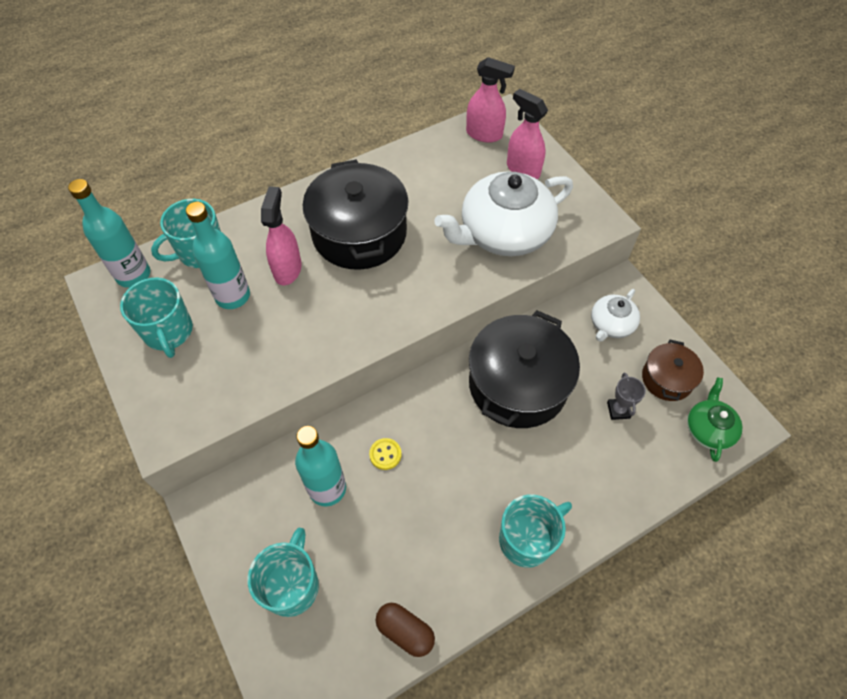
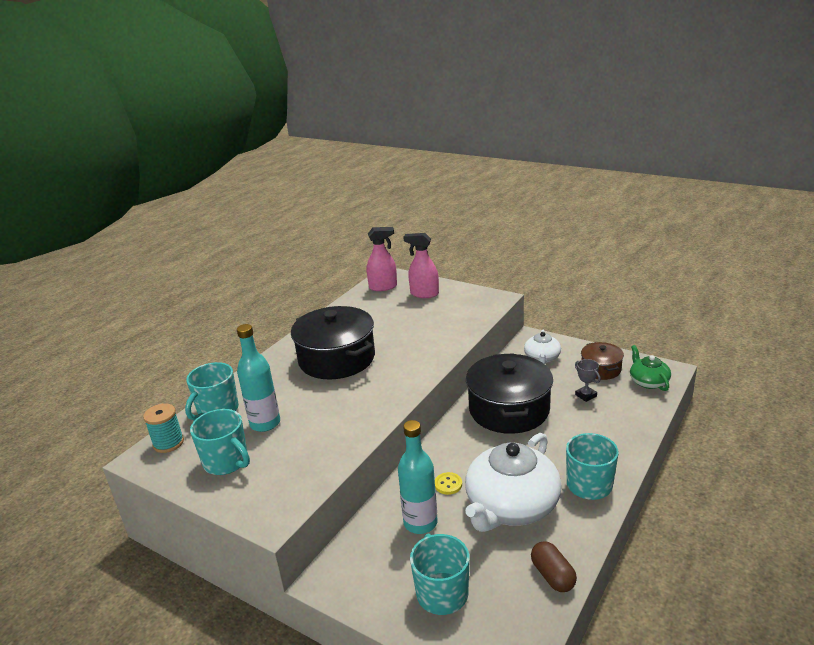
camera: 25 degrees left, 30 degrees down
turquoise bottle [68,179,150,288] -> turquoise spool [143,403,184,453]
pink spray bottle [261,186,302,285] -> none
brown capsule [376,603,435,657] -> brown capsule turned 60 degrees clockwise [531,541,577,592]
white teapot [434,171,573,256] -> white teapot moved to [465,433,562,532]

